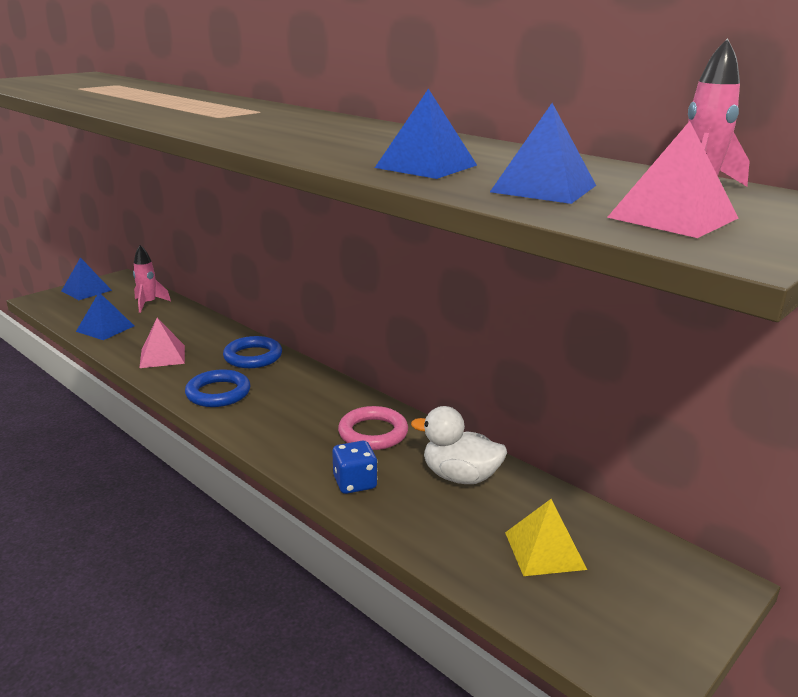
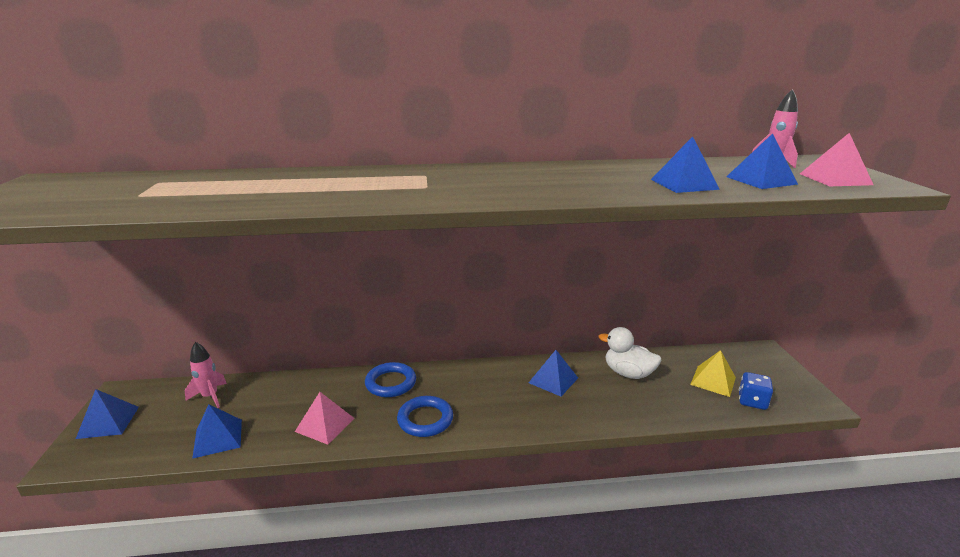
camera: 50 degrees left, 0 degrees up
blue dice [332,441,378,494] -> blue dice moved to [739,372,773,410]
pink ring [338,406,408,450] -> blue pyramid [529,350,578,396]
white duck [411,406,507,484] -> white duck turned 60 degrees clockwise [599,327,662,379]

